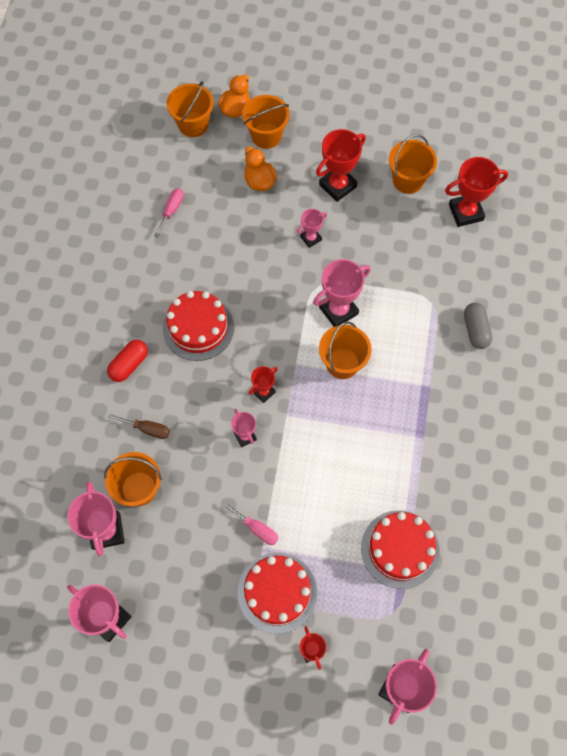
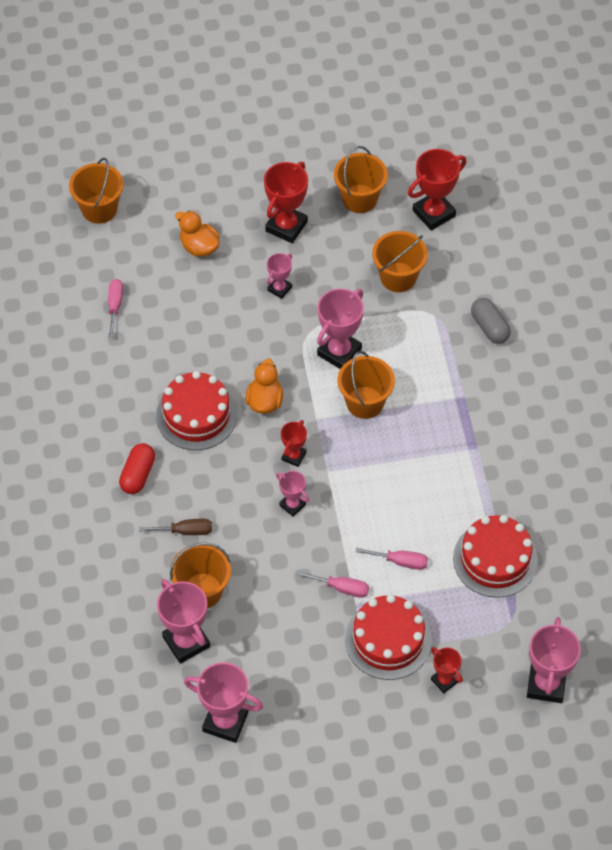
camera: 20 degrees left, 10 degrees down
orange duck [218,74,250,118] -> orange duck moved to [245,359,283,414]
orange bucket [242,95,290,149] -> orange bucket moved to [372,231,428,292]
none -> pink screwdriver [355,548,428,570]

